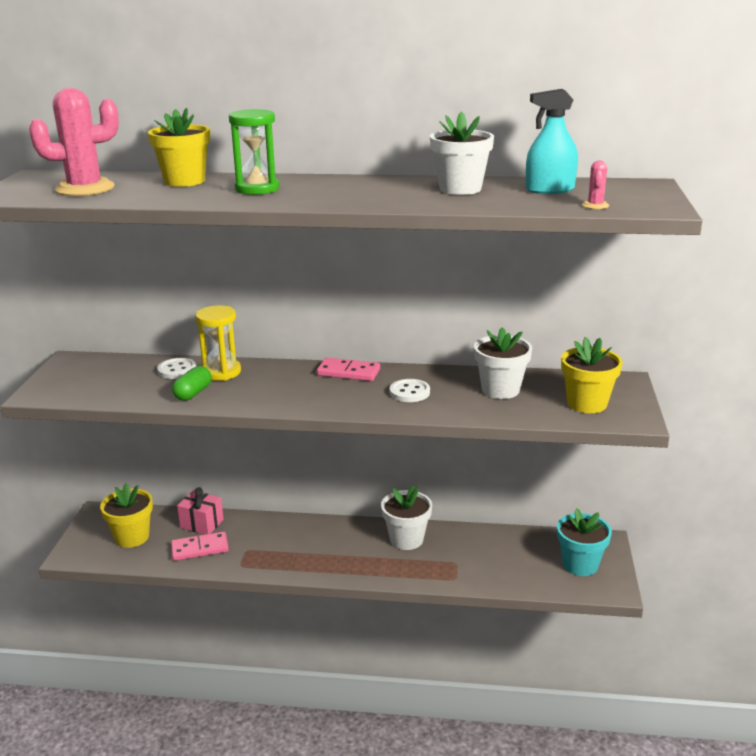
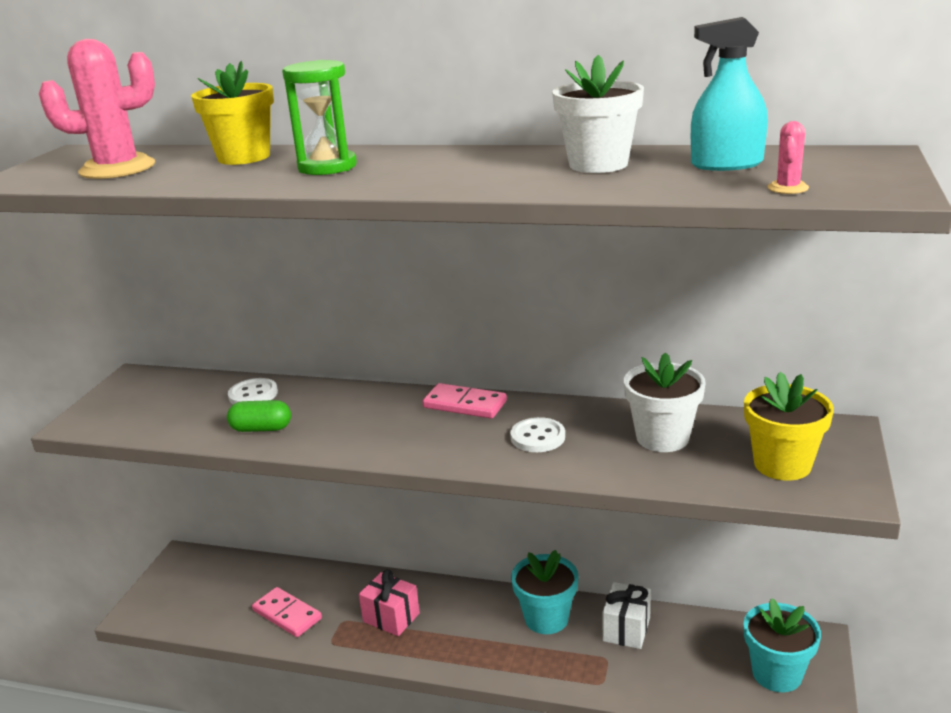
camera: 10 degrees right, 0 degrees up
yellow flower pot [100,483,153,548] -> none
pink domino [171,532,229,561] -> pink domino turned 45 degrees clockwise [252,587,322,637]
green capsule [172,366,212,401] -> green capsule turned 60 degrees clockwise [227,400,291,432]
pink gift [177,487,224,535] -> pink gift moved to [359,570,420,636]
yellow hourglass [195,305,241,381] -> none
white flower pot [381,485,432,550] -> turquoise flower pot [511,550,579,634]
none -> white gift [602,582,651,649]

